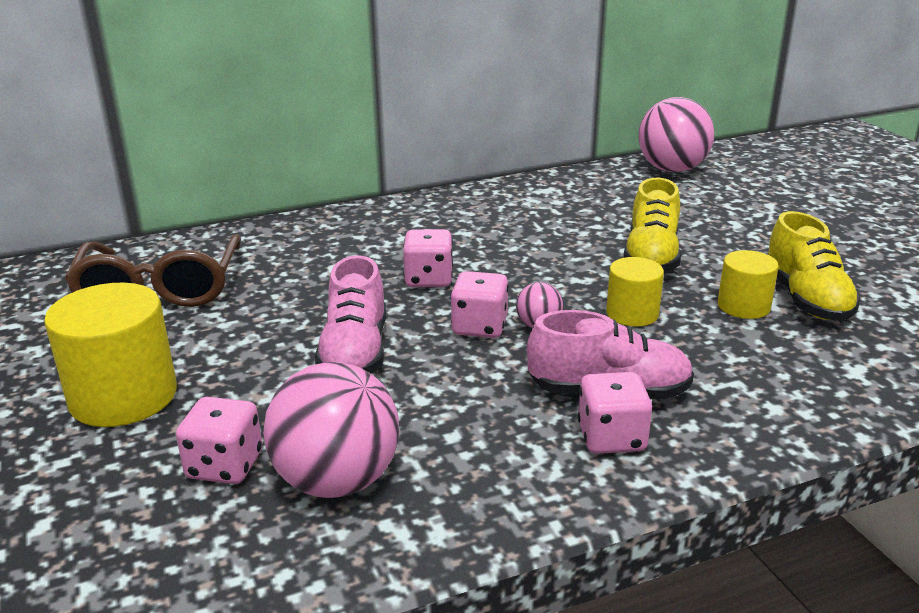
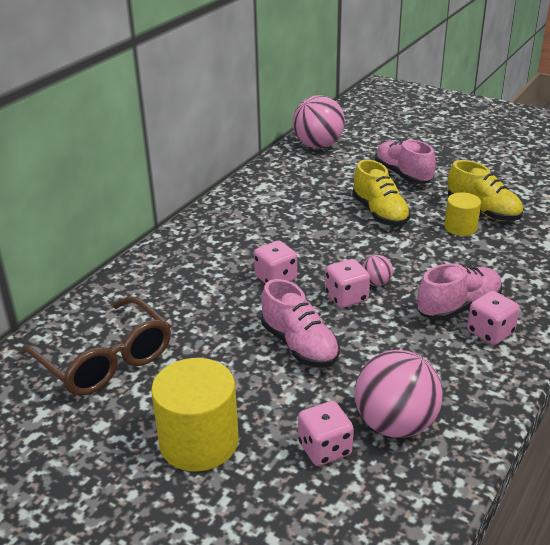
camera: 35 degrees left, 5 degrees up
yellow cylinder [606,257,664,327] -> none
none -> pink shoe [375,140,436,184]

